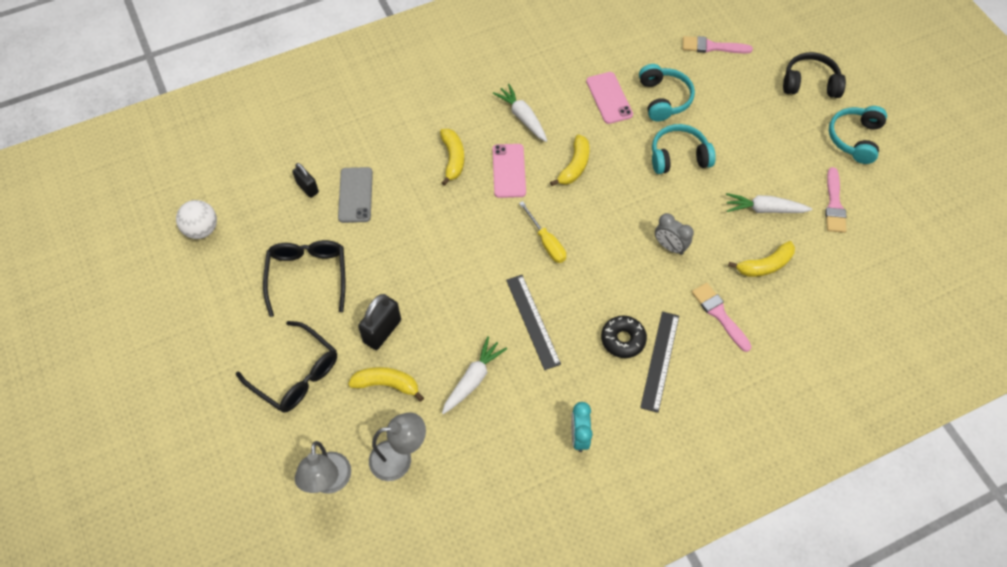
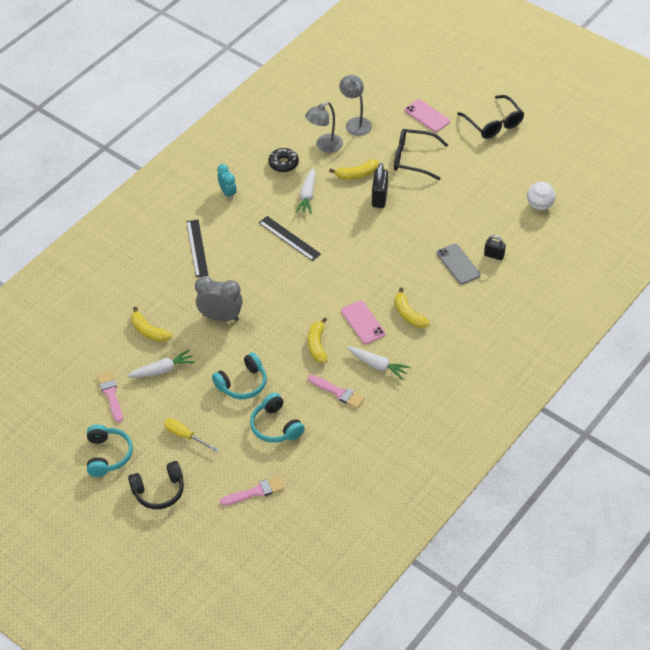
camera: 155 degrees right, 10 degrees down
black glasses [263,240,346,317] -> black glasses moved to [457,95,524,139]
yellow screwdriver [519,201,566,263] -> yellow screwdriver moved to [164,418,219,452]
pink phone [586,72,633,124] -> pink phone moved to [404,99,450,132]
black donut [601,315,647,358] -> black donut moved to [268,148,299,172]
grey clock [655,213,694,255] -> grey clock [195,276,243,321], size x1.60
pink brush [692,283,751,352] -> pink brush moved to [308,375,365,409]
yellow banana [728,241,795,277] -> yellow banana turned 90 degrees counterclockwise [132,307,172,342]

